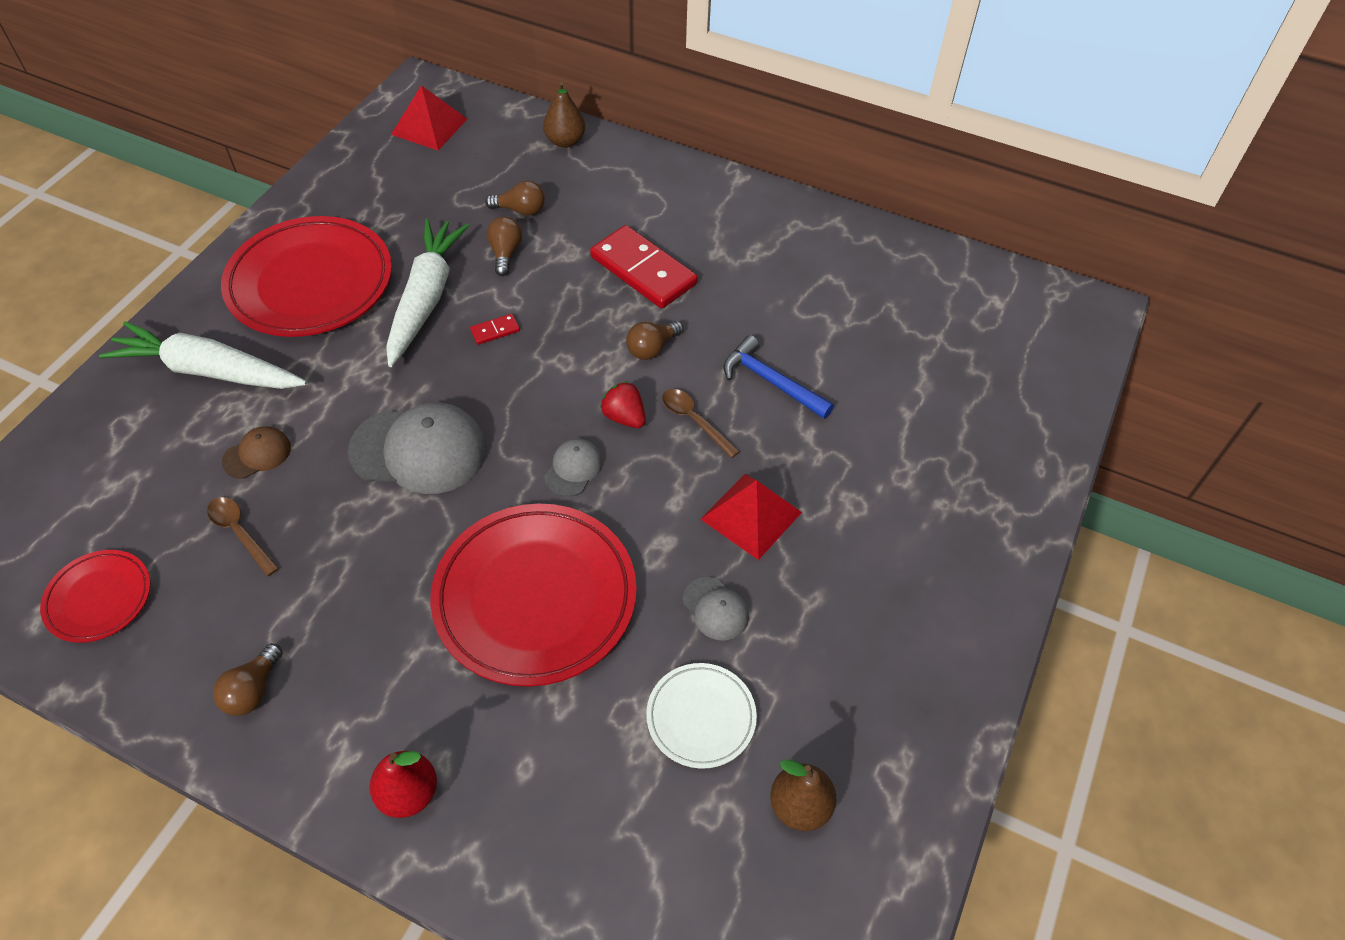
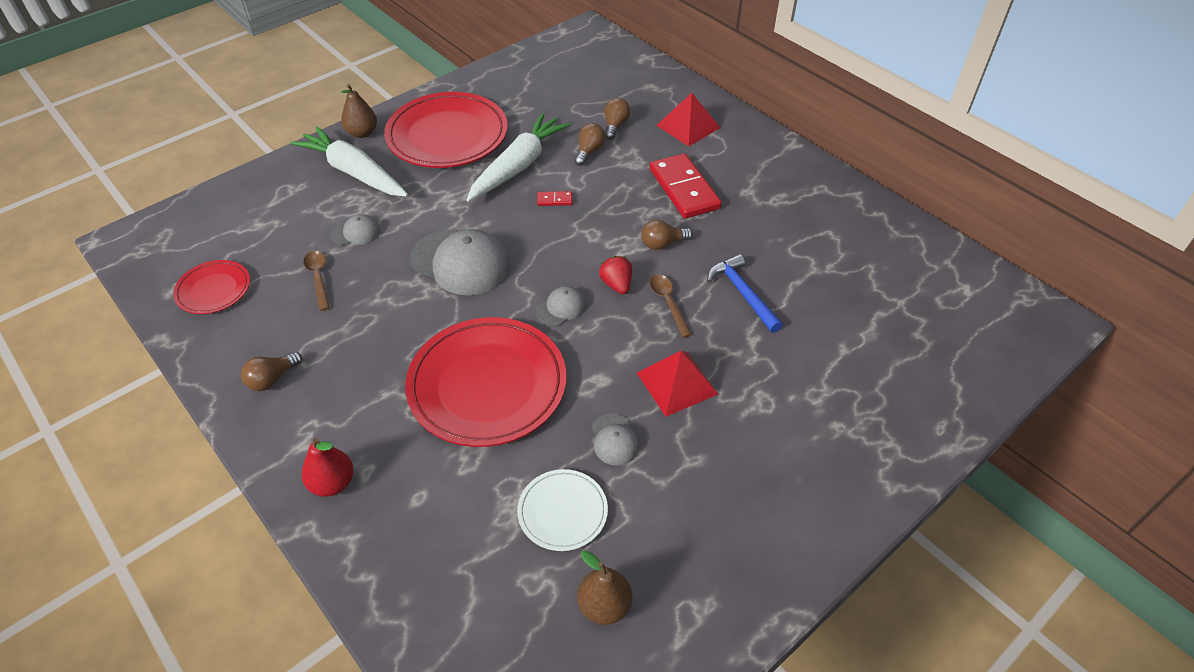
camera: 25 degrees right, 5 degrees down
brown cap [222,426,291,479] -> grey cap [330,214,380,245]
red pyramid [391,85,467,150] -> red pyramid moved to [656,93,720,146]
brown light bulb [485,181,545,216] -> brown light bulb turned 105 degrees counterclockwise [604,98,631,140]
brown pear [543,82,585,148] -> brown pear moved to [341,84,377,138]

